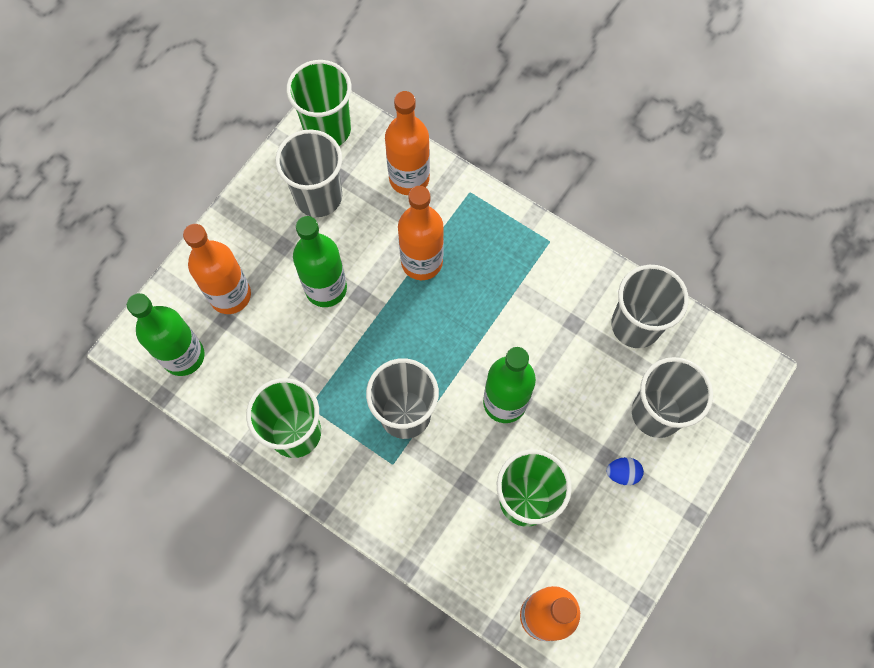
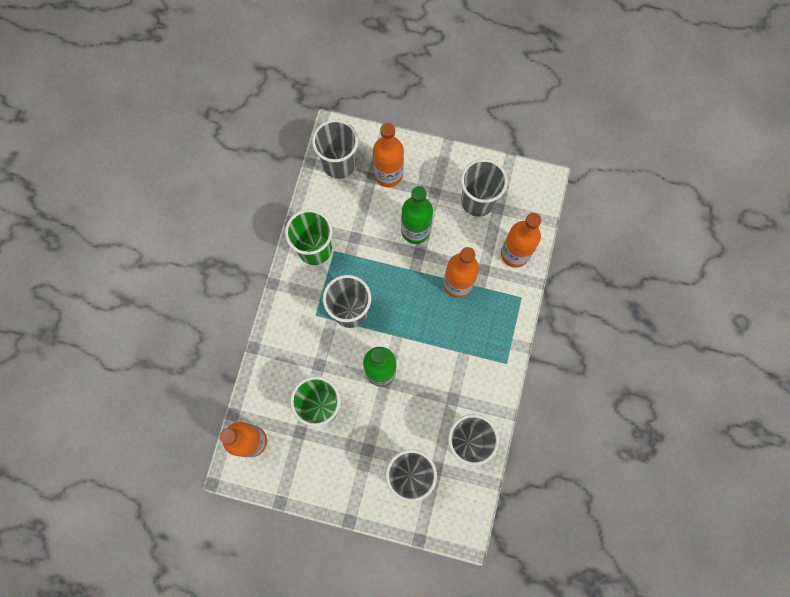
camera: 70 degrees right, 5 degrees up
green bottle [127,293,205,376] -> grey cup [312,119,358,179]
green cup [286,60,351,146] -> none
blue egg [606,457,644,485] -> none

